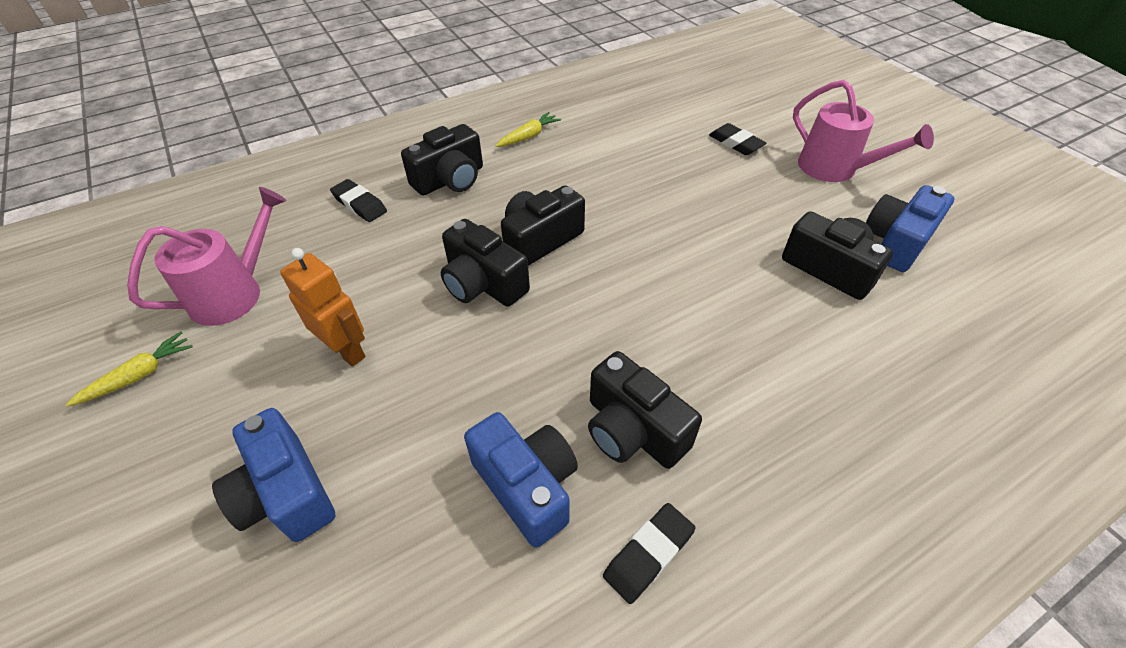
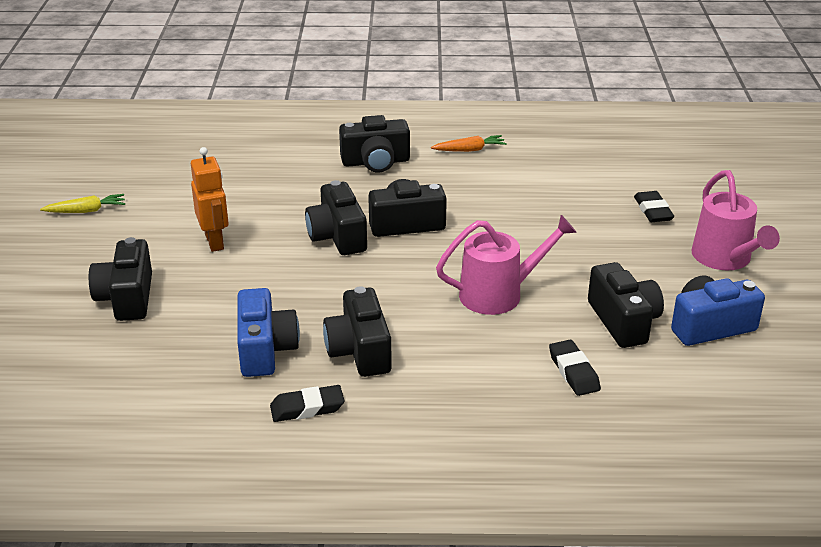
camera: 30 degrees right, 15 degrees down
pink watering can [127,187,287,326] -> pink watering can moved to [436,215,577,315]
blue camera [212,408,336,542] -> black camera [89,237,152,321]
black eraser [330,179,387,222] -> black eraser moved to [549,340,601,396]
yellow carrot [495,112,561,147] -> orange carrot [431,135,507,152]

